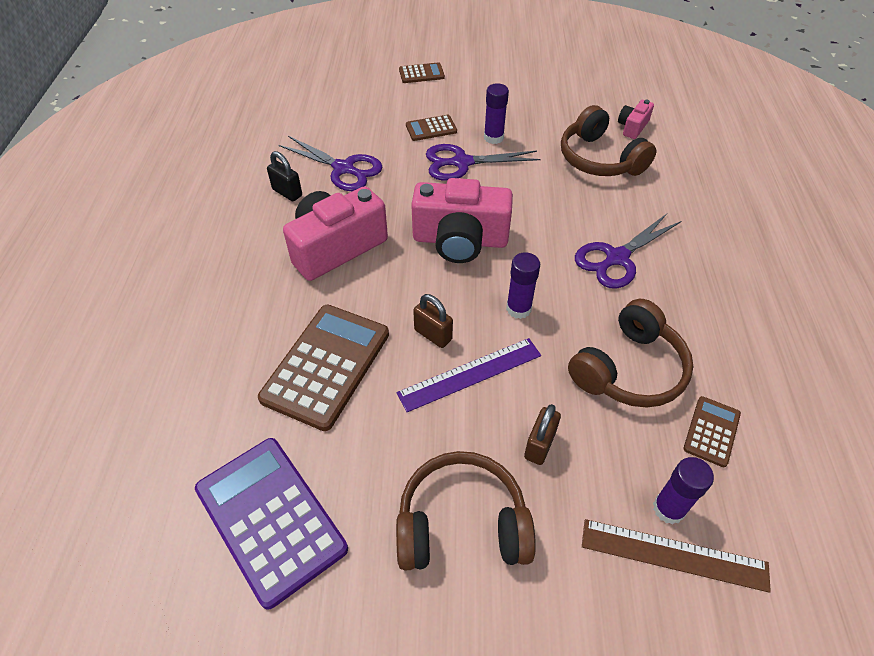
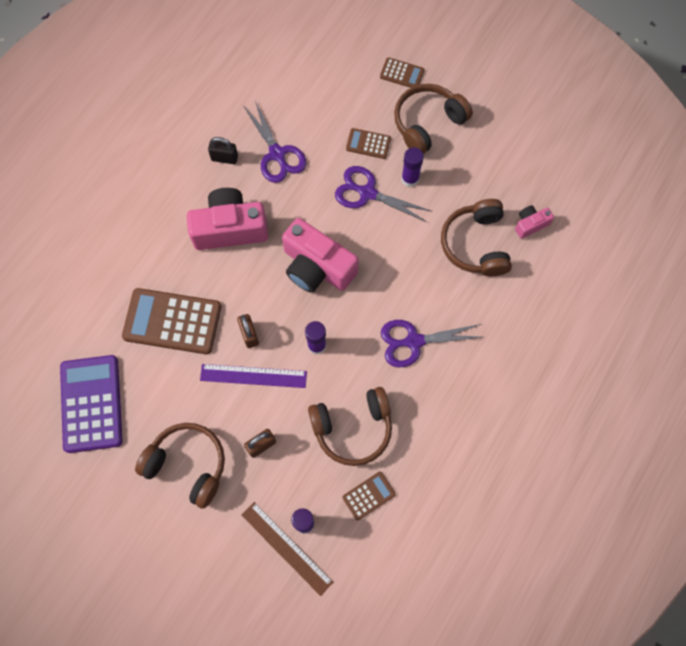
camera: 30 degrees right, 20 degrees up
brown calculator [258,305,389,431] -> brown calculator turned 135 degrees counterclockwise [122,288,221,354]
black padlock [267,151,302,201] -> black padlock turned 60 degrees counterclockwise [208,137,238,164]
none -> brown headphones [394,84,473,154]

